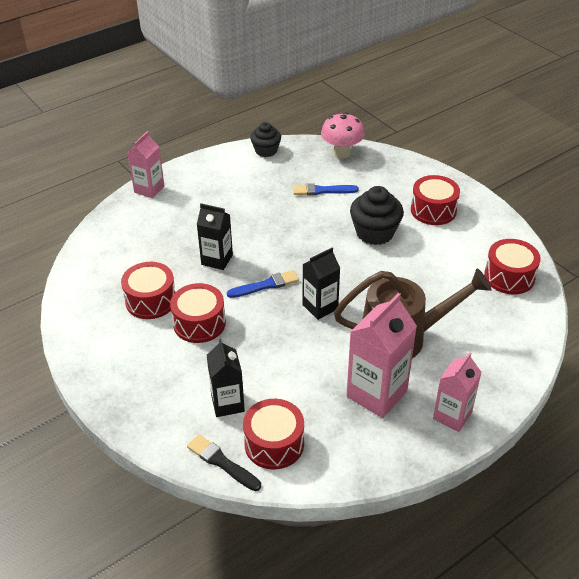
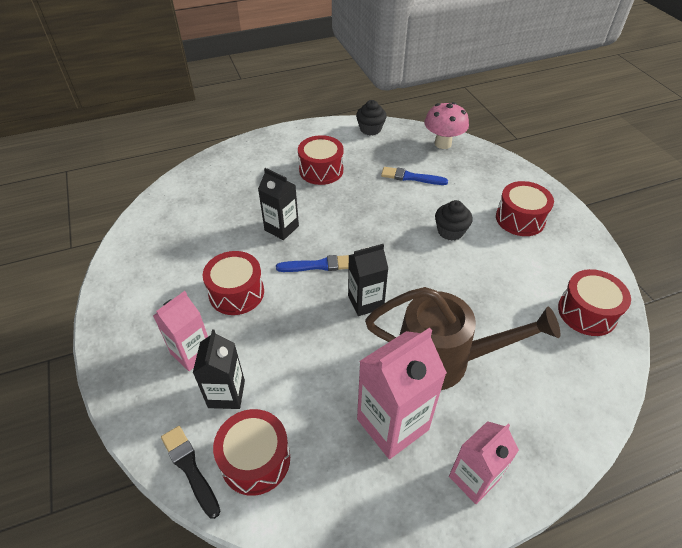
camera: 15 degrees right, 5 degrees up
red drum [121,262,175,319] -> red drum moved to [298,135,343,185]
pink carton [128,131,165,198] -> pink carton moved to [153,291,208,371]
black cupcake [350,186,404,245] -> black cupcake [435,200,473,241], size x0.66

